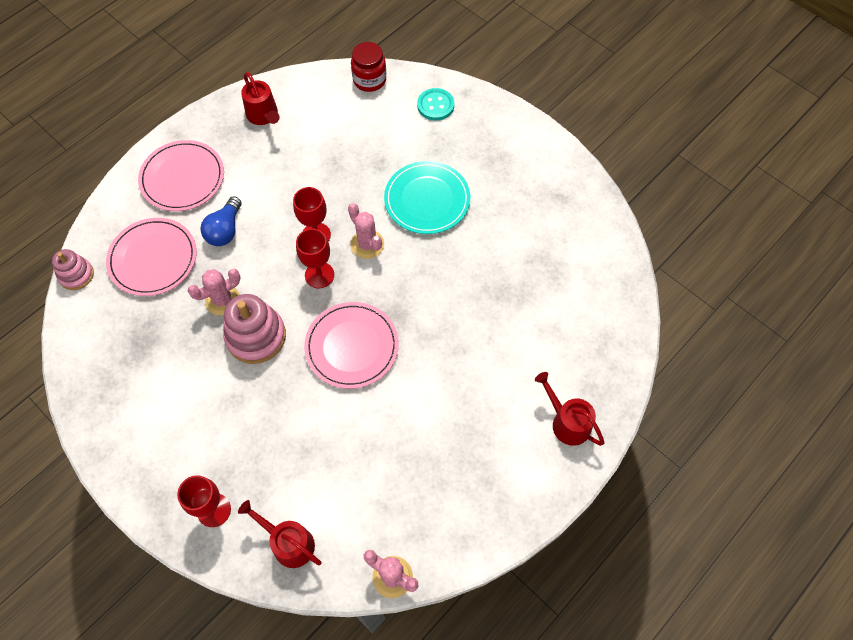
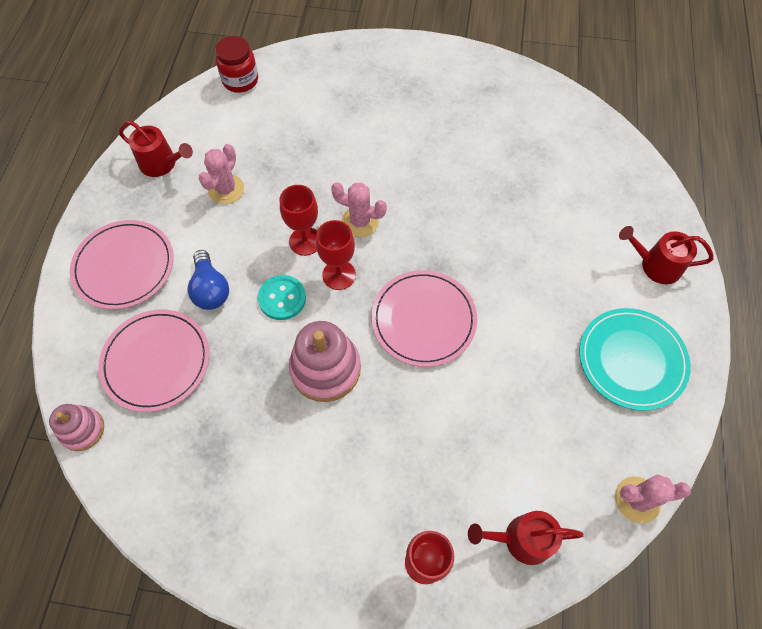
camera: 35 degrees left, 0 degrees up
pink cactus [188,269,241,316] -> pink cactus moved to [198,144,244,204]
turquoise plate [384,161,470,234] -> turquoise plate moved to [579,308,691,411]
turquoise button [417,88,454,121] -> turquoise button moved to [258,275,306,320]

